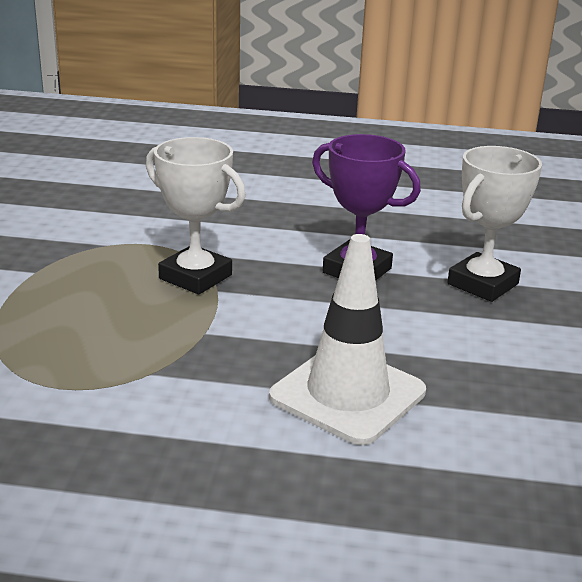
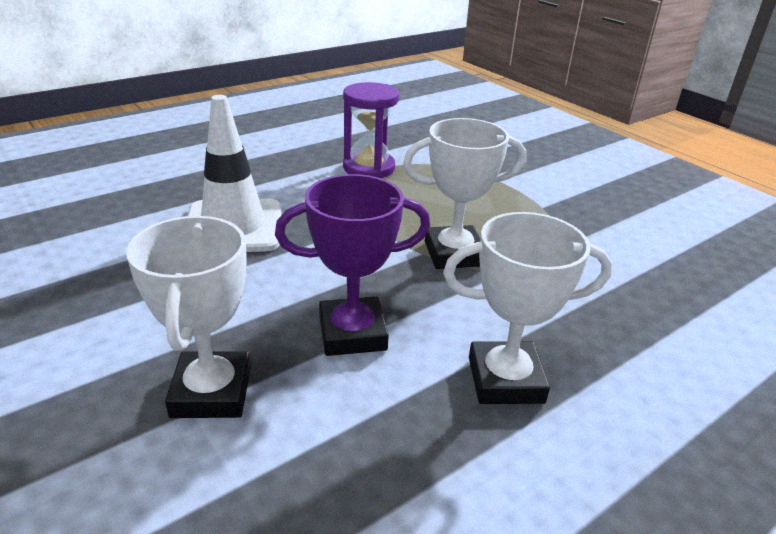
camera: 135 degrees right, 5 degrees up
none -> purple hourglass [343,82,399,178]
none -> white trophy [443,212,613,404]

